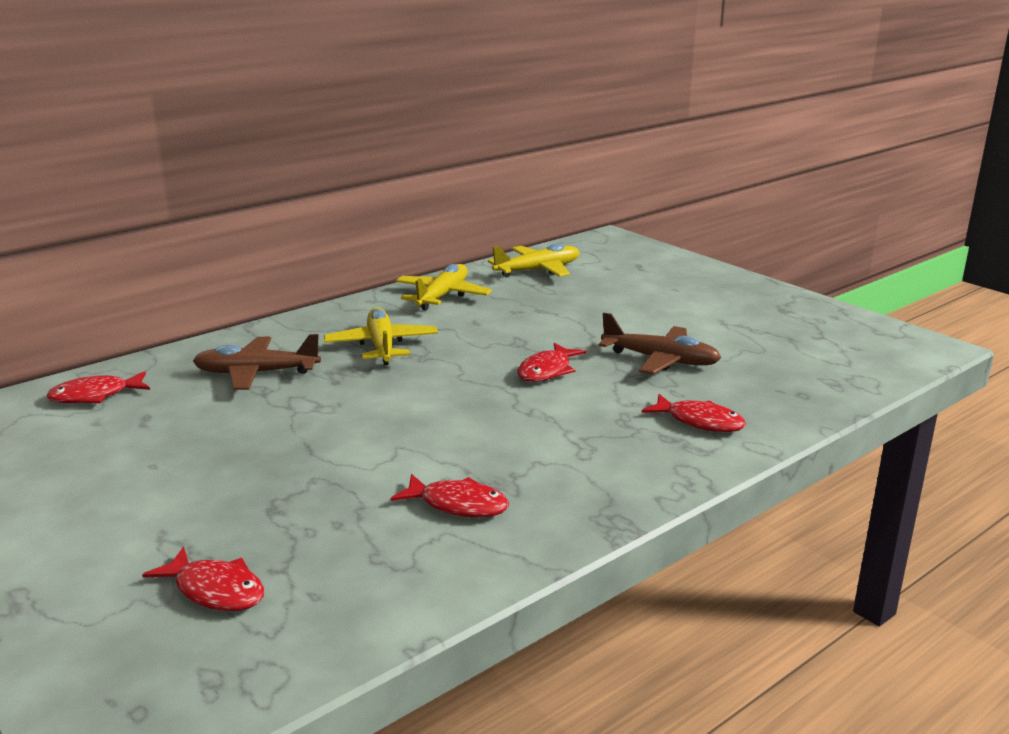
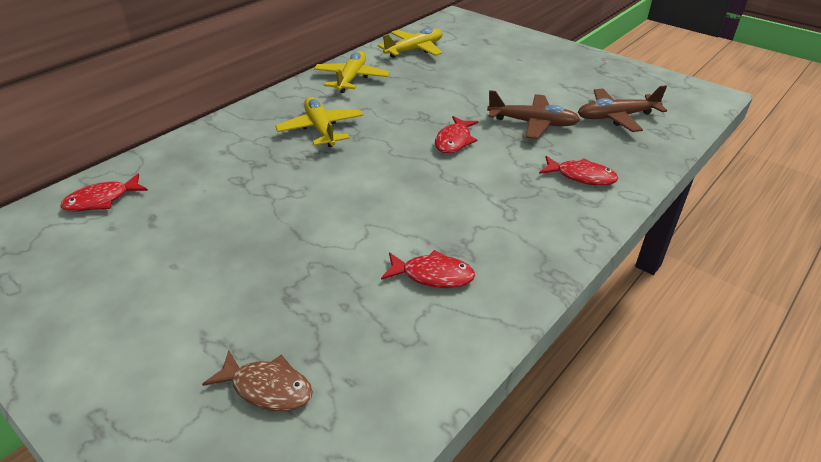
camera: 10 degrees left, 15 degrees up
red fish [142,547,264,611] -> brown fish [202,350,313,412]
brown plane [193,334,321,390] -> brown plane moved to [578,85,667,132]

